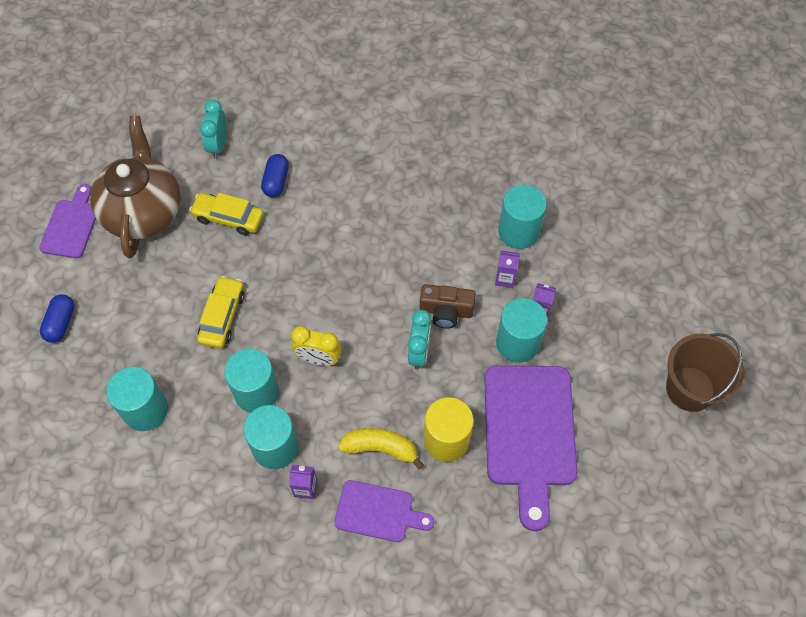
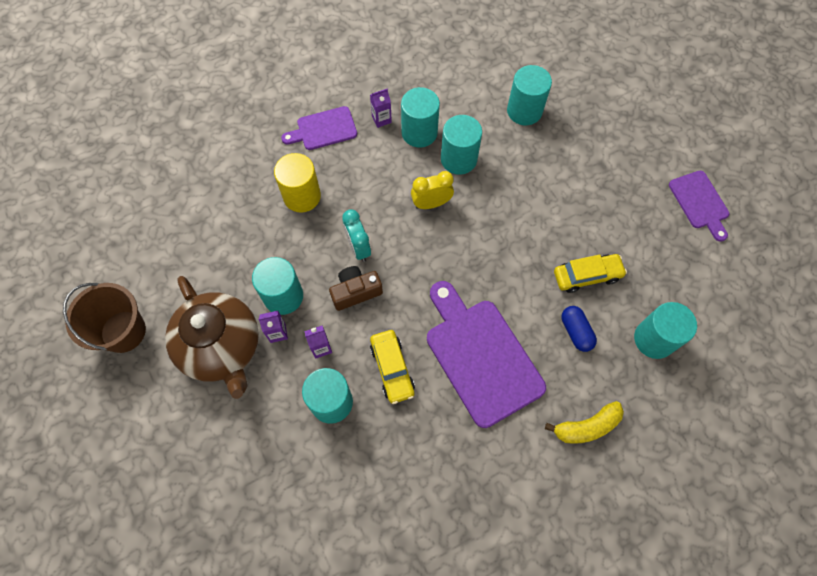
camera: 150 degrees right, 5 degrees up
blue capsule [40,294,74,343] -> none
brown teapot [90,116,181,258] -> brown teapot moved to [165,276,259,399]
yellow car [197,276,245,348] -> yellow car moved to [370,330,415,404]
turquoise clock [200,100,227,159] -> turquoise cylinder [634,302,697,359]
yellow banana [338,428,424,469] -> yellow banana moved to [545,401,624,444]
purple cutting board [484,365,578,531] -> purple cutting board moved to [427,281,546,428]

